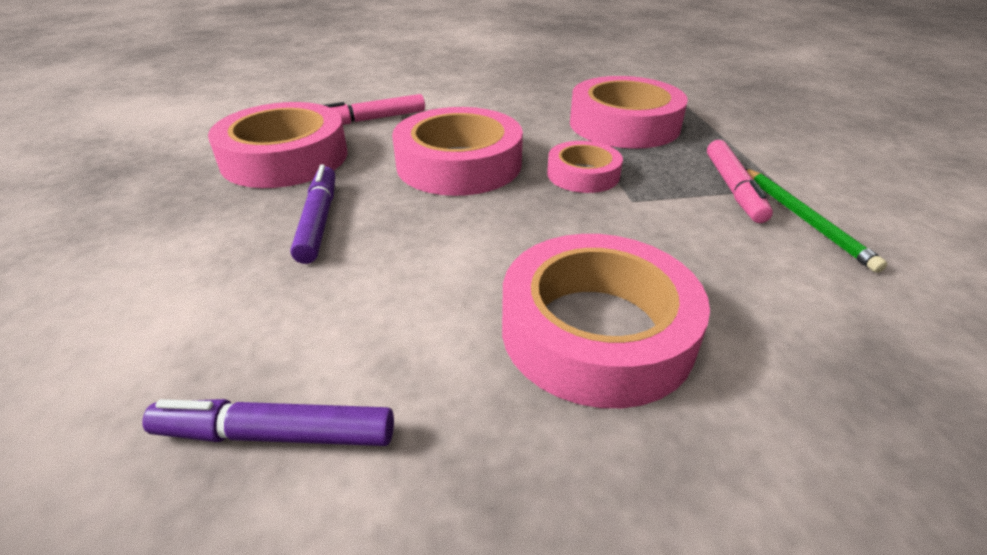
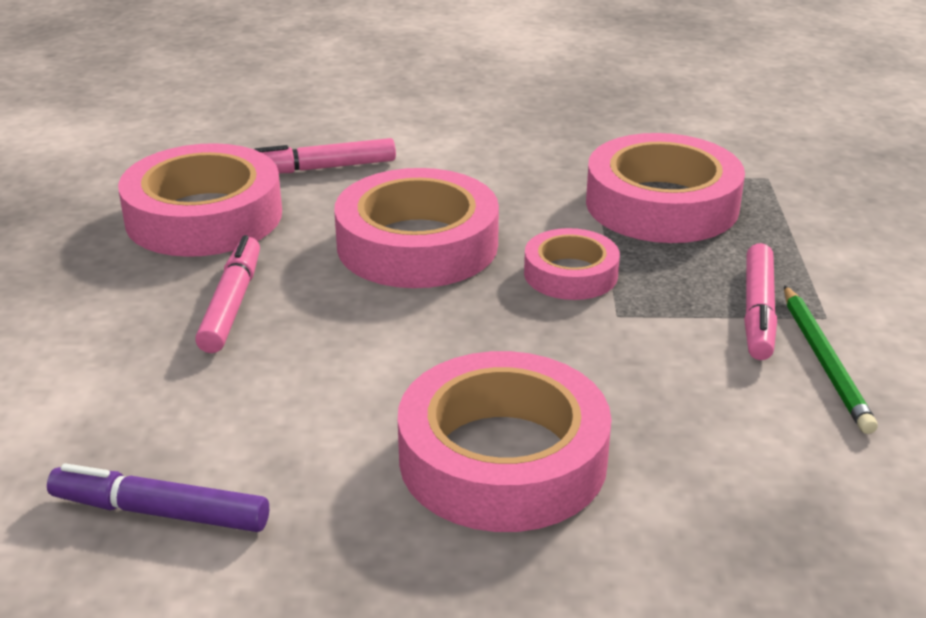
camera: 10 degrees right, 5 degrees down
purple marker [290,164,335,264] -> pink marker [195,235,260,353]

